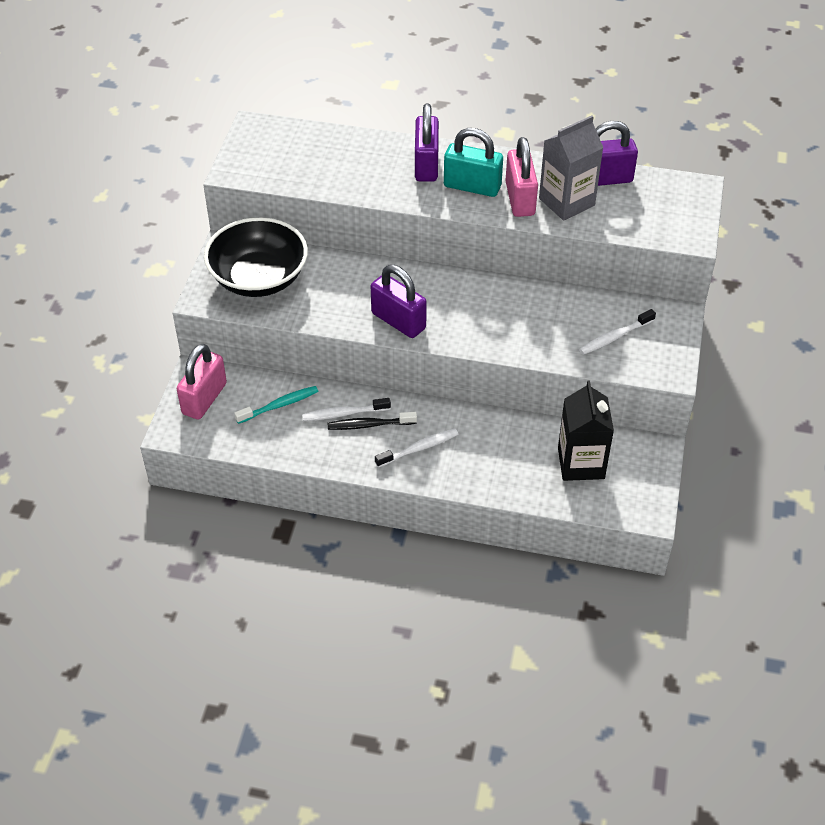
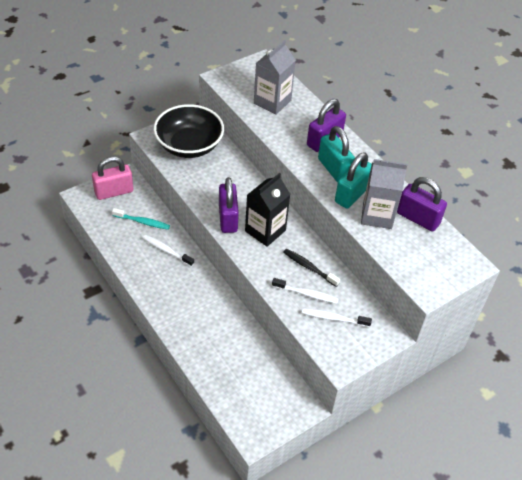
camera: 40 degrees right, 0 degrees up
black toothbrush [327,412,417,430] -> black toothbrush moved to [283,249,340,287]
white toothbrush [375,429,458,468] -> white toothbrush moved to [272,278,338,304]
pink padlock [505,137,538,217] -> turquoise padlock [335,152,372,209]
black carton [558,380,614,481] -> black carton moved to [245,173,290,247]
none -> grey carton [254,40,296,115]

